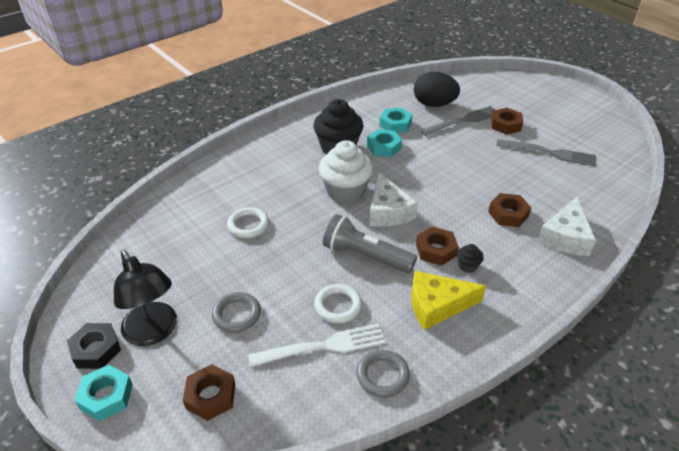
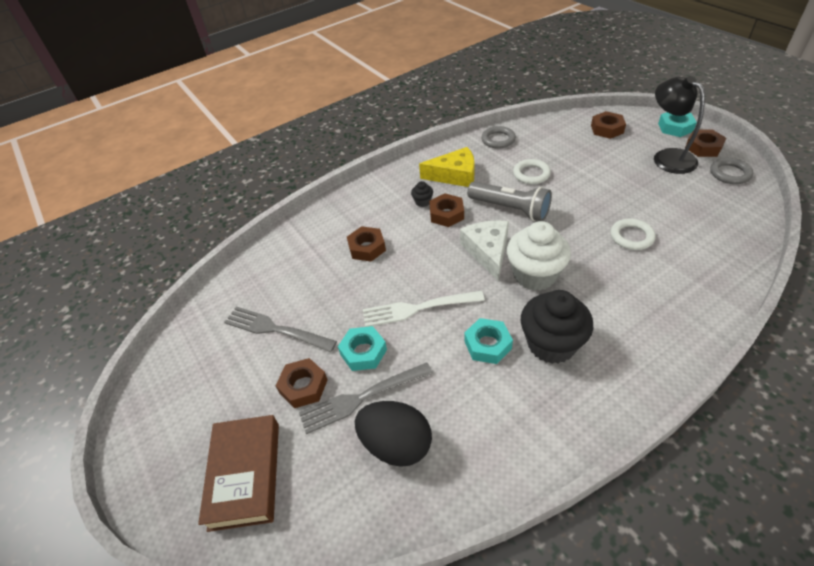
camera: 170 degrees left, 5 degrees up
black nut [67,323,121,369] -> brown nut [685,129,726,157]
grey ring [212,292,261,333] -> grey ring moved to [710,158,753,184]
white fork [248,324,385,367] -> white fork moved to [363,291,485,327]
turquoise nut [379,107,413,133] -> turquoise nut moved to [338,326,387,371]
white cheese [538,197,596,256] -> none
none -> brown book [198,415,279,532]

